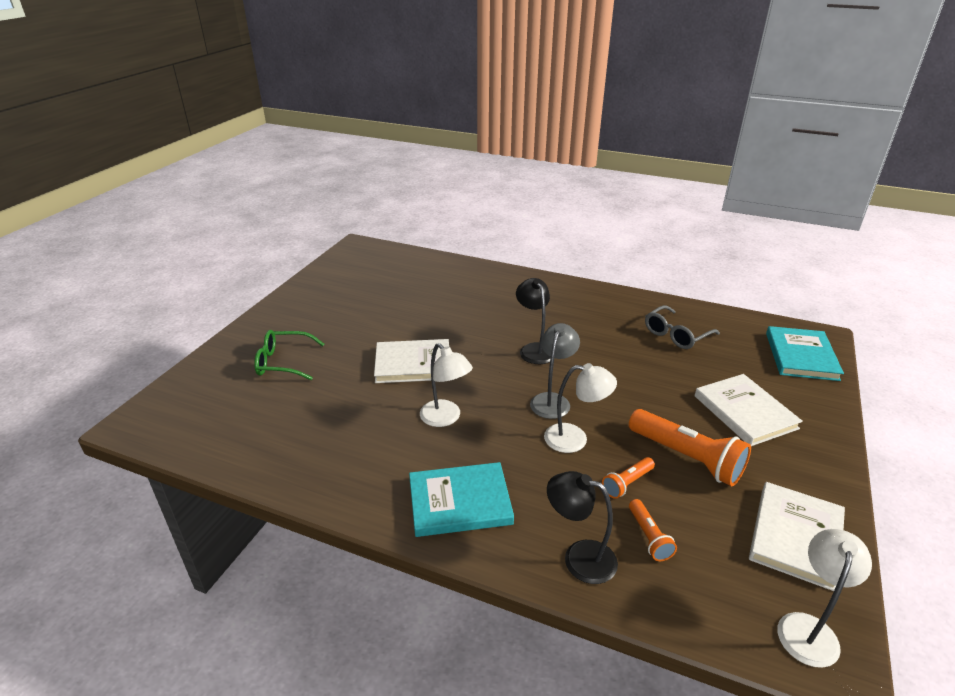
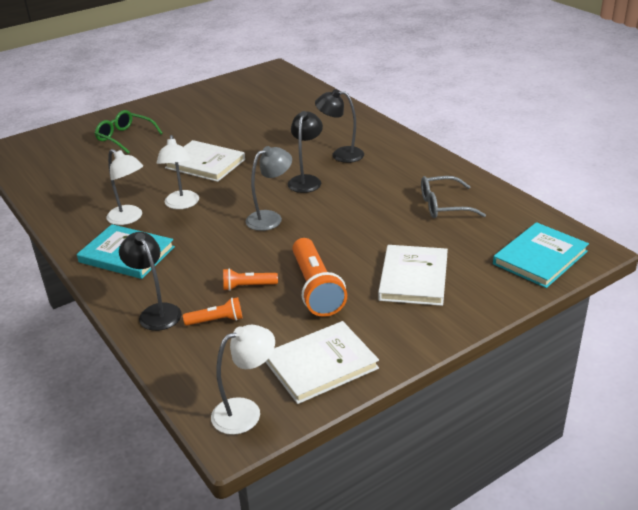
camera: 35 degrees right, 0 degrees up
white lamp [544,363,617,453] -> white lamp moved to [107,149,143,225]
orange flashlight [629,499,677,561] -> orange flashlight turned 120 degrees counterclockwise [183,297,242,326]
none -> black lamp [315,89,364,163]

